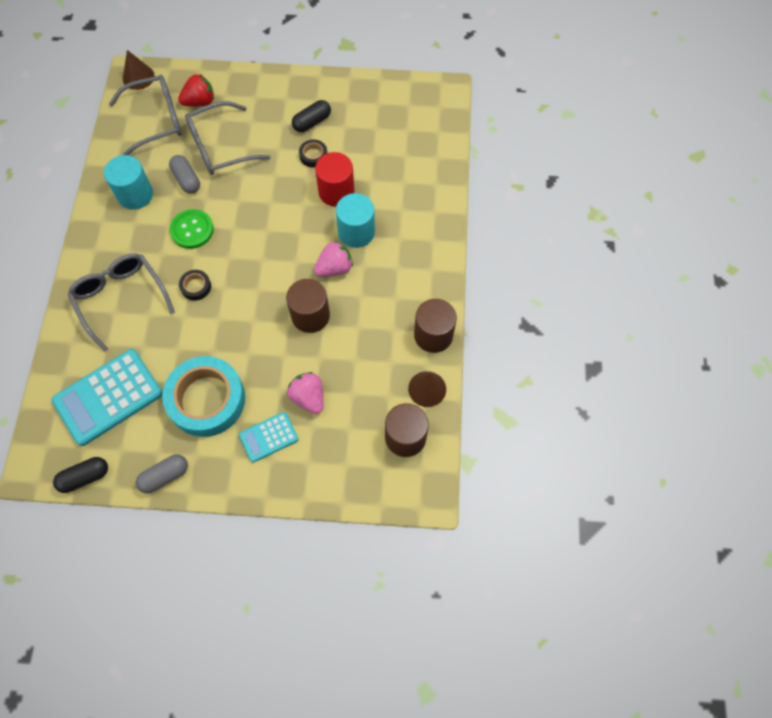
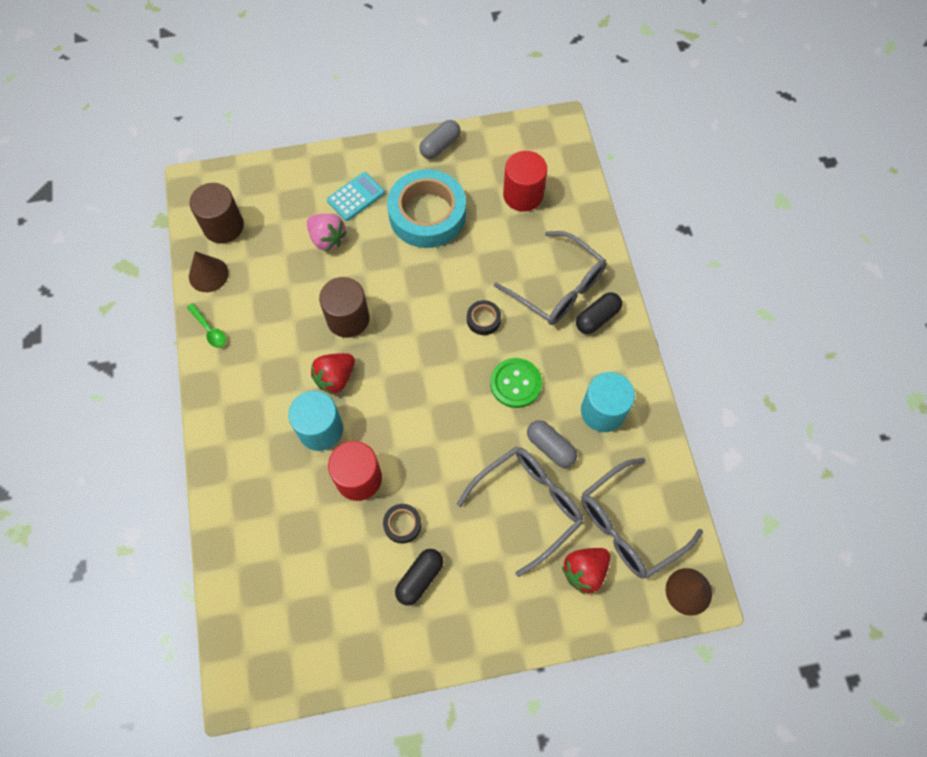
camera: 165 degrees right, 0 degrees up
turquoise calculator [52,349,163,446] -> red cylinder [503,151,547,212]
black capsule [53,457,108,493] -> black capsule moved to [576,292,622,334]
pink strawberry [314,241,353,277] -> red strawberry [311,353,355,395]
brown cylinder [414,299,457,353] -> green spoon [187,303,226,348]

